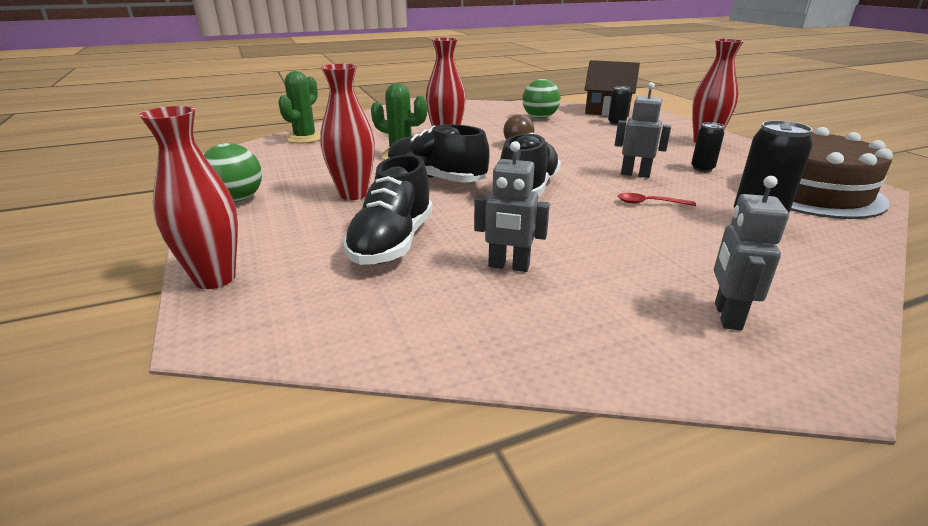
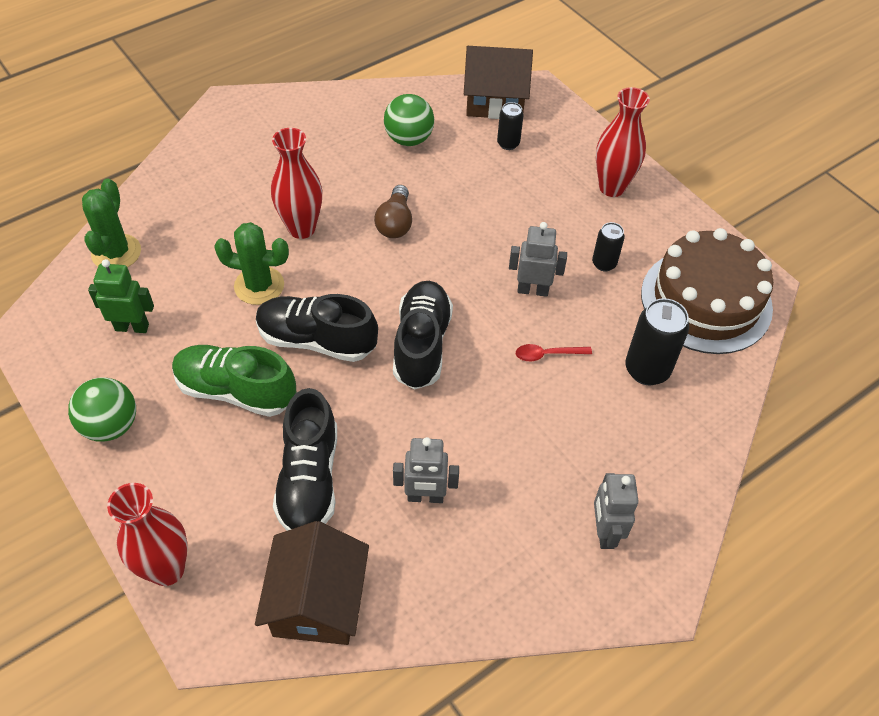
camera: 15 degrees left, 25 degrees up
red vase [320,64,375,200] -> green shoe [172,345,296,417]
none -> green robot [88,259,154,333]
none -> brown house [255,521,369,645]

